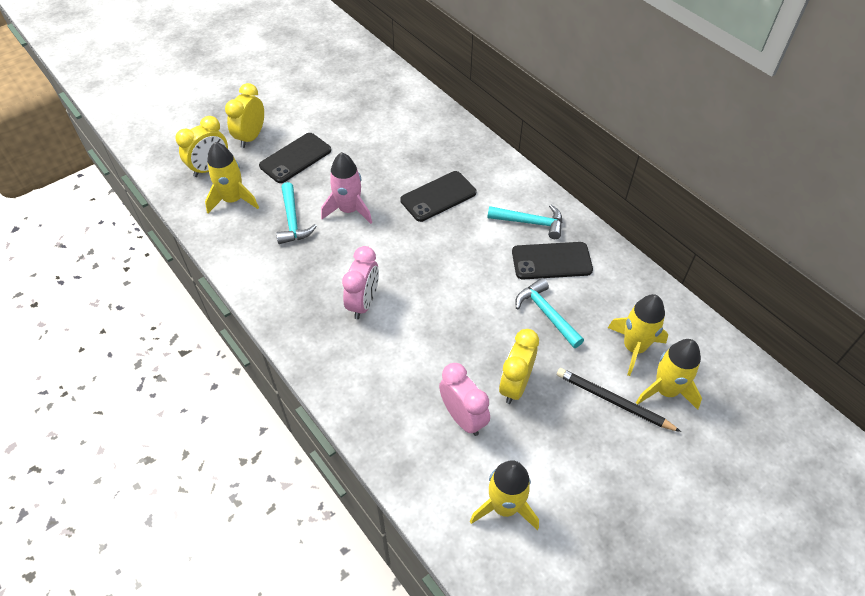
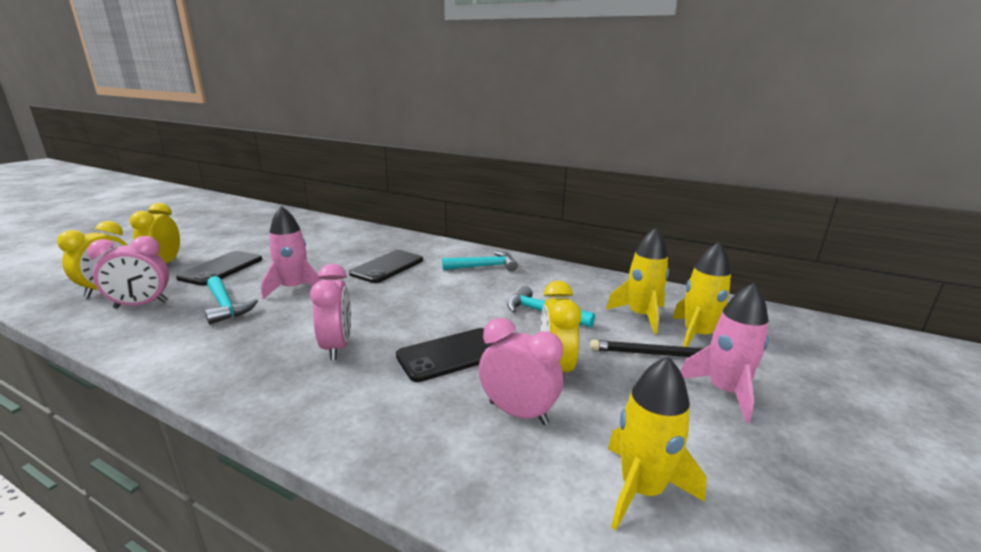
camera: 25 degrees left, 30 degrees down
yellow rocket [205,142,259,213] -> pink clock [87,236,169,309]
black phone [512,242,593,279] -> black phone moved to [396,328,494,382]
none -> pink rocket [680,283,769,423]

